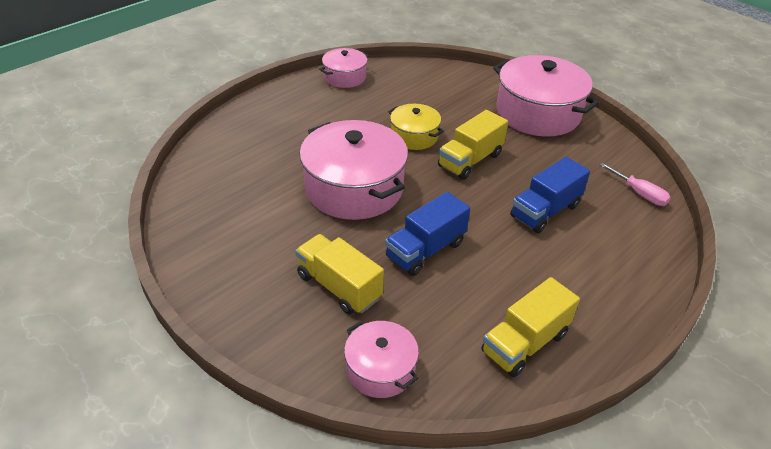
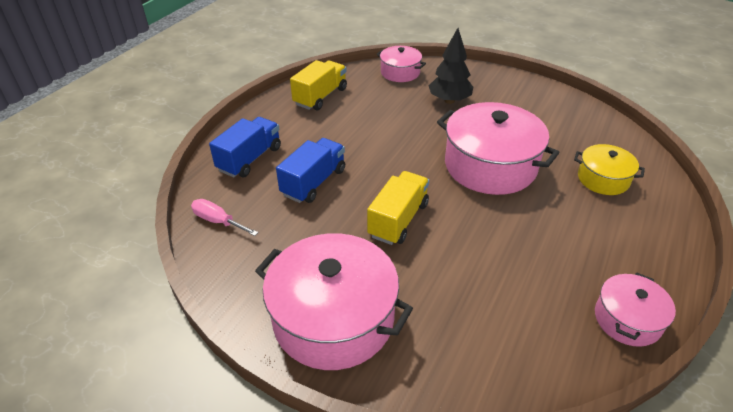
camera: 165 degrees right, 0 degrees up
yellow truck [295,234,384,315] -> black tree [429,28,473,104]
blue truck [385,192,470,276] -> blue truck moved to [209,117,281,177]
yellow pot [388,104,444,150] -> yellow pot moved to [574,144,645,195]

